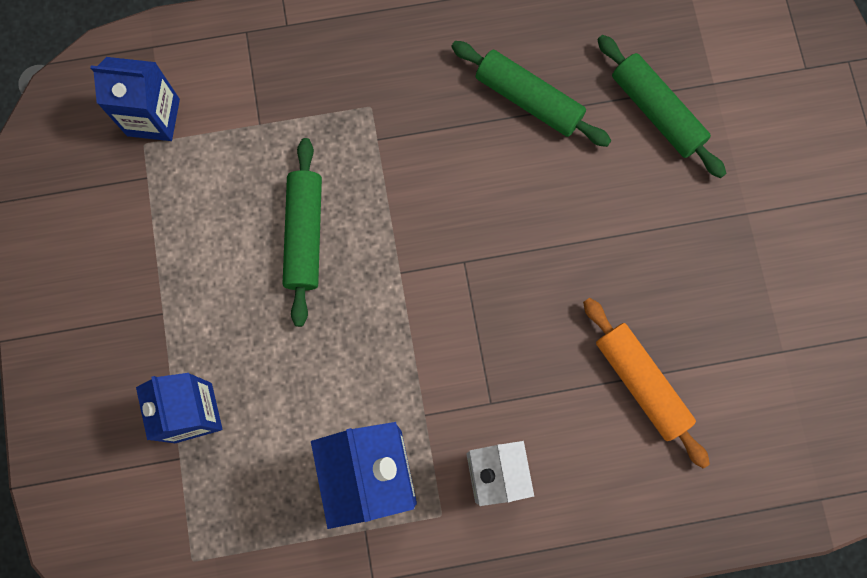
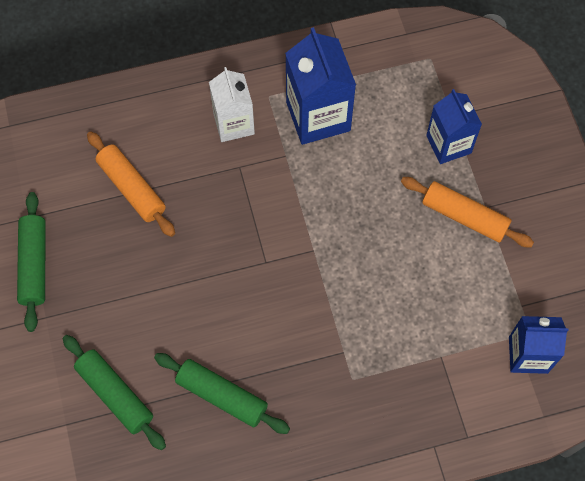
camera: 175 degrees right, 10 degrees down
green rolling pin [283,138,322,327] -> green rolling pin moved to [17,192,46,332]
none -> orange rolling pin [401,177,534,247]

